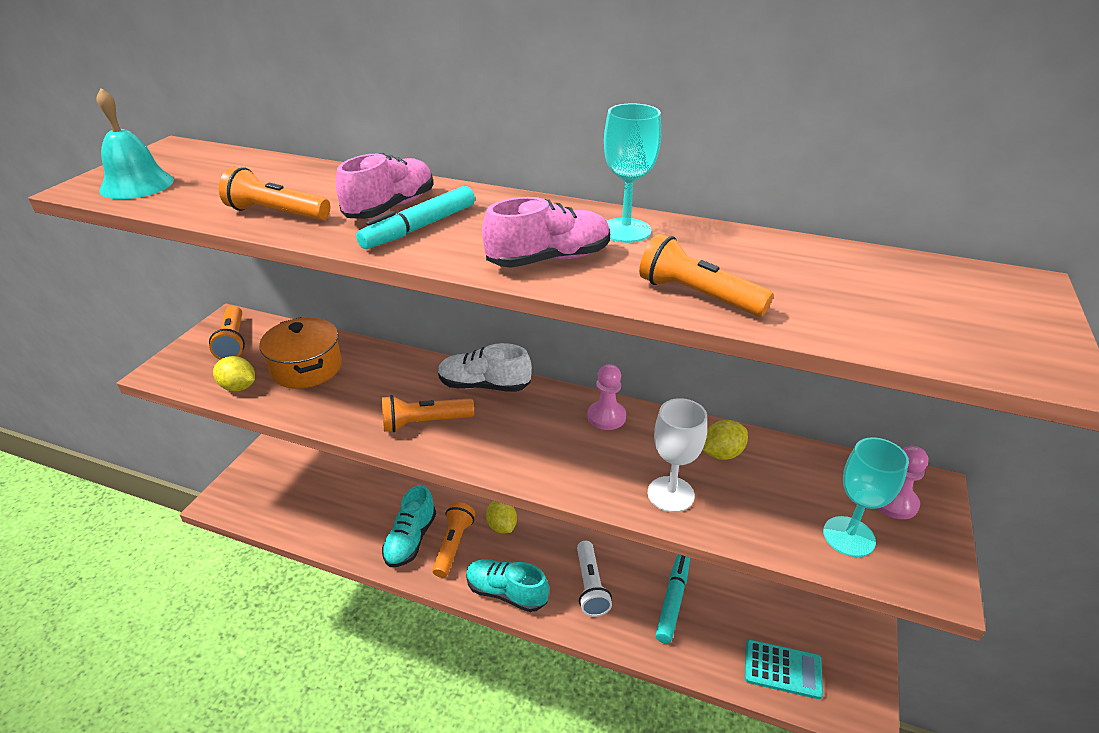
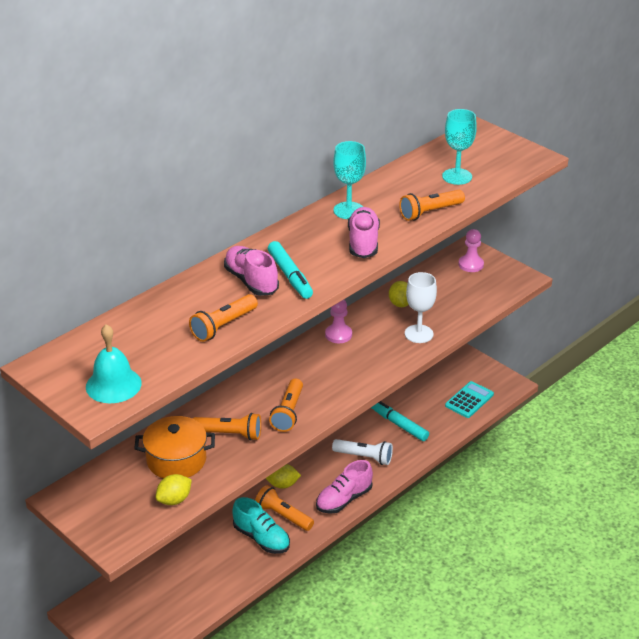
camera: 65 degrees left, 0 degrees up
orange flashlight [209,306,245,360] -> orange flashlight moved to [192,413,261,441]
white shoe [438,343,532,392] -> none
turquoise shoe [466,559,549,612] -> pink shoe [316,460,373,514]
turquoise goblet [823,437,909,557] -> turquoise goblet moved to [442,109,477,185]

